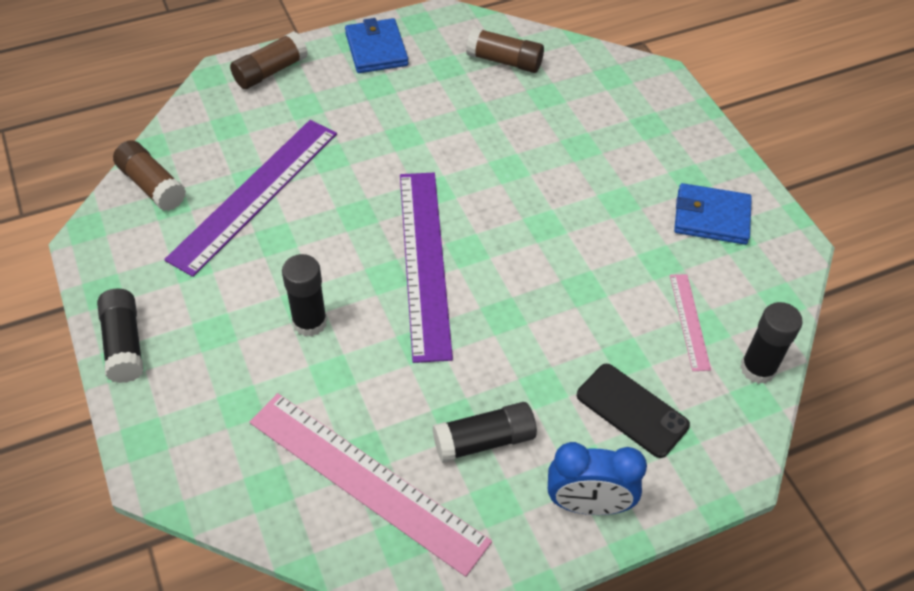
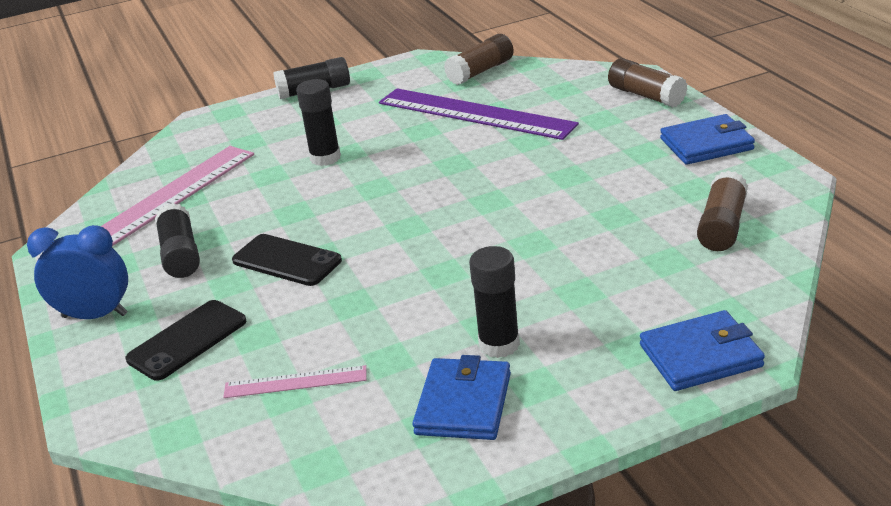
camera: 95 degrees right, 20 degrees down
purple ruler [400,173,453,363] -> none
blue clock [548,442,647,515] -> blue clock turned 90 degrees clockwise [27,225,128,319]
black glue stick [740,302,803,384] -> black glue stick moved to [469,246,520,358]
none -> black phone [232,234,342,286]
none -> blue wallet [640,310,765,391]

